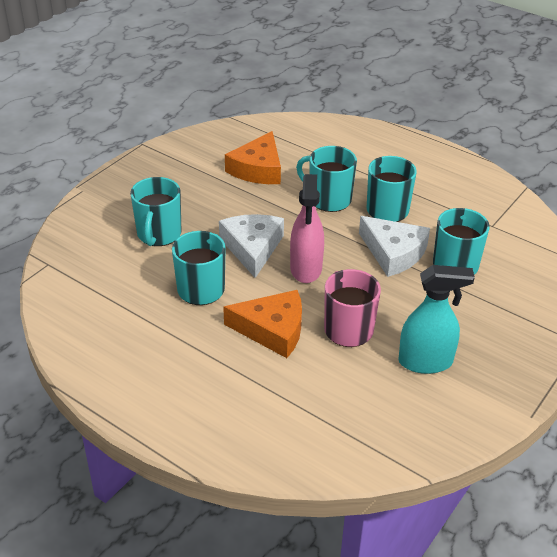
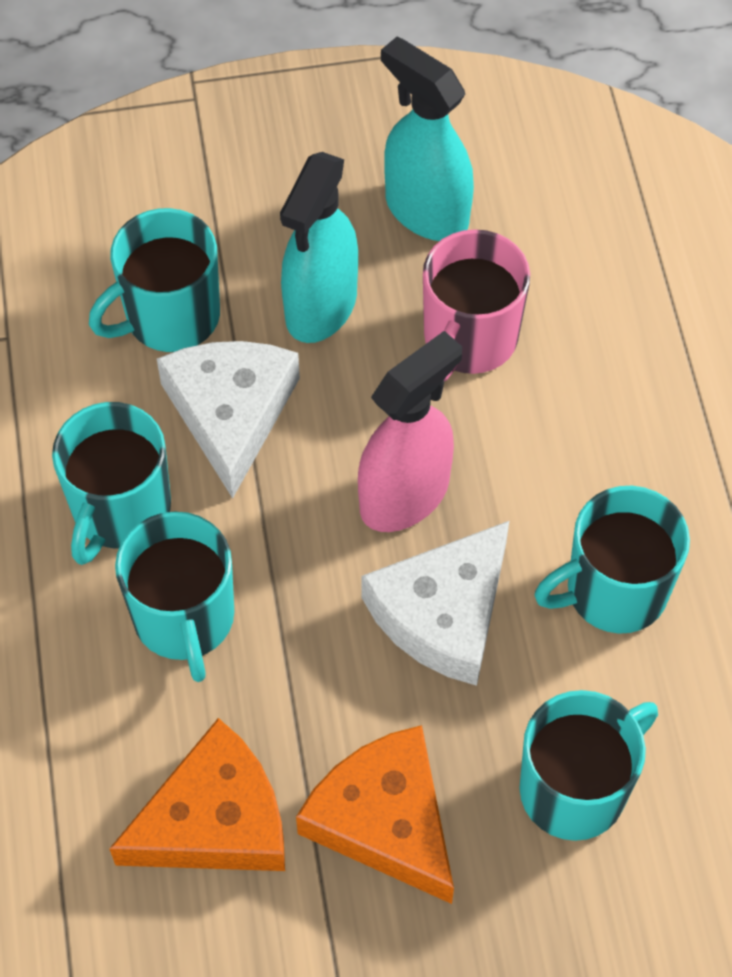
camera: 135 degrees left, 20 degrees up
orange cheese [223,290,302,358] -> orange cheese moved to [296,725,454,904]
none -> turquoise spray bottle [280,152,358,343]

